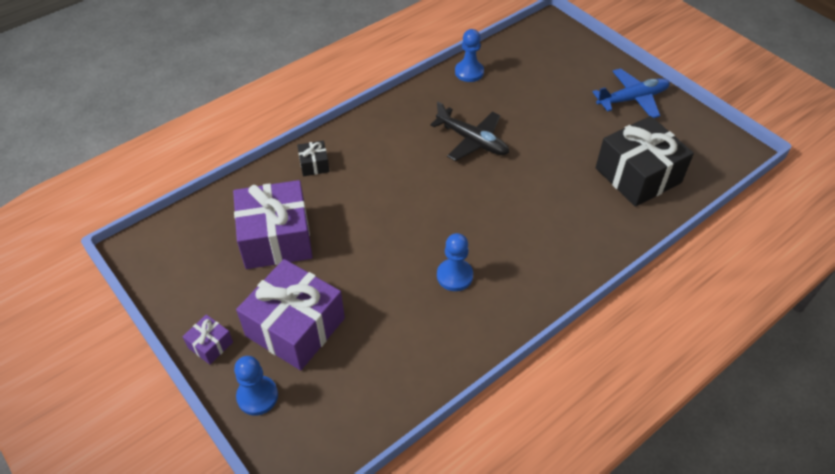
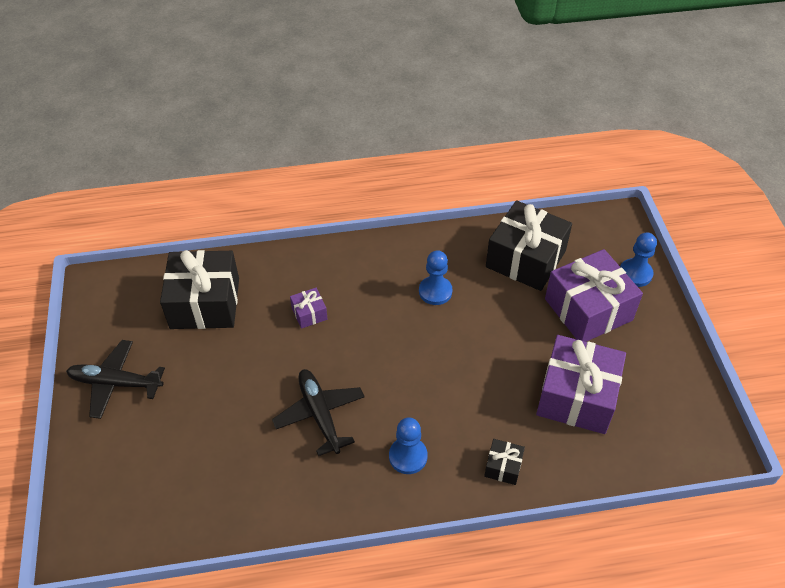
camera: 150 degrees left, 0 degrees up
purple gift [182,314,233,364] -> purple gift moved to [290,288,327,329]
blue pawn [455,29,484,82] -> blue pawn moved to [389,417,428,474]
blue plane [593,68,670,118] -> black plane [66,340,165,419]
none -> black gift [486,200,572,291]

